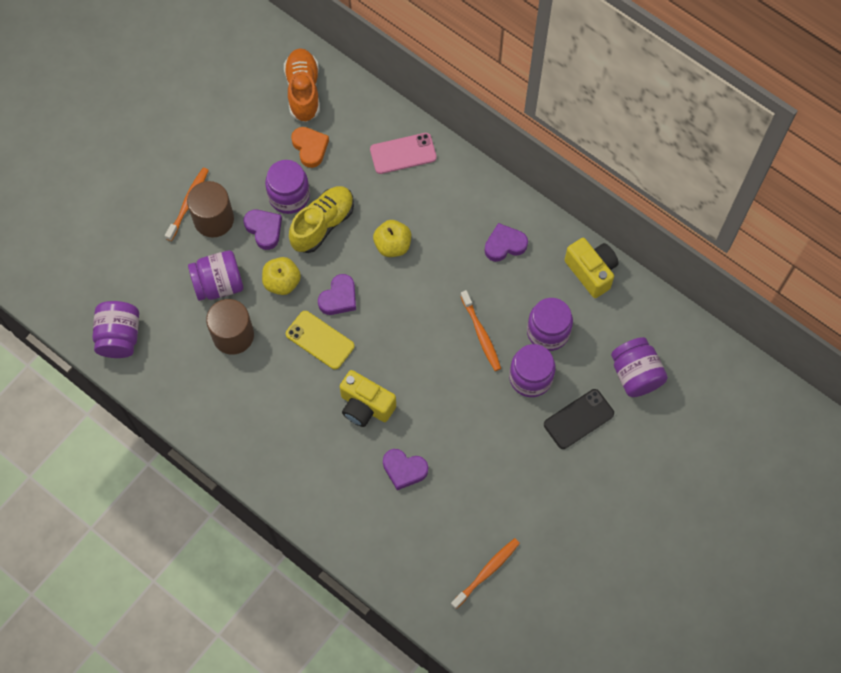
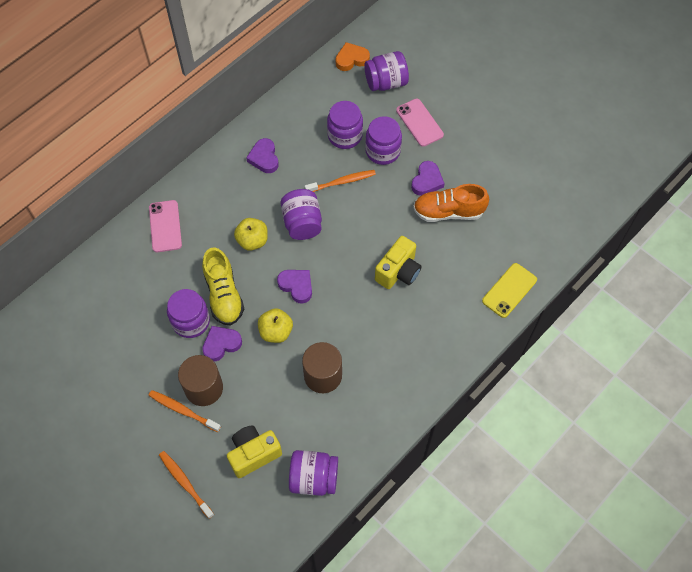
camera: 85 degrees left, 5 degrees down
purple jar [188,250,243,301] -> purple jar moved to [280,189,322,240]
orange shoe [284,48,320,122] -> orange shoe moved to [413,184,489,222]
yellow phone [286,311,354,370] -> yellow phone moved to [482,263,537,318]
yellow shoe [289,186,354,253] -> yellow shoe turned 150 degrees counterclockwise [202,248,244,326]
orange heart [291,127,329,168] -> orange heart moved to [336,42,370,71]
purple heart [383,449,428,490] -> purple heart moved to [411,161,445,196]
orange toothbrush [451,538,520,609] -> orange toothbrush moved to [159,451,214,519]
black phone [544,389,614,449] -> pink phone [396,99,444,147]
yellow camera [565,238,619,298] -> yellow camera moved to [227,426,282,478]

